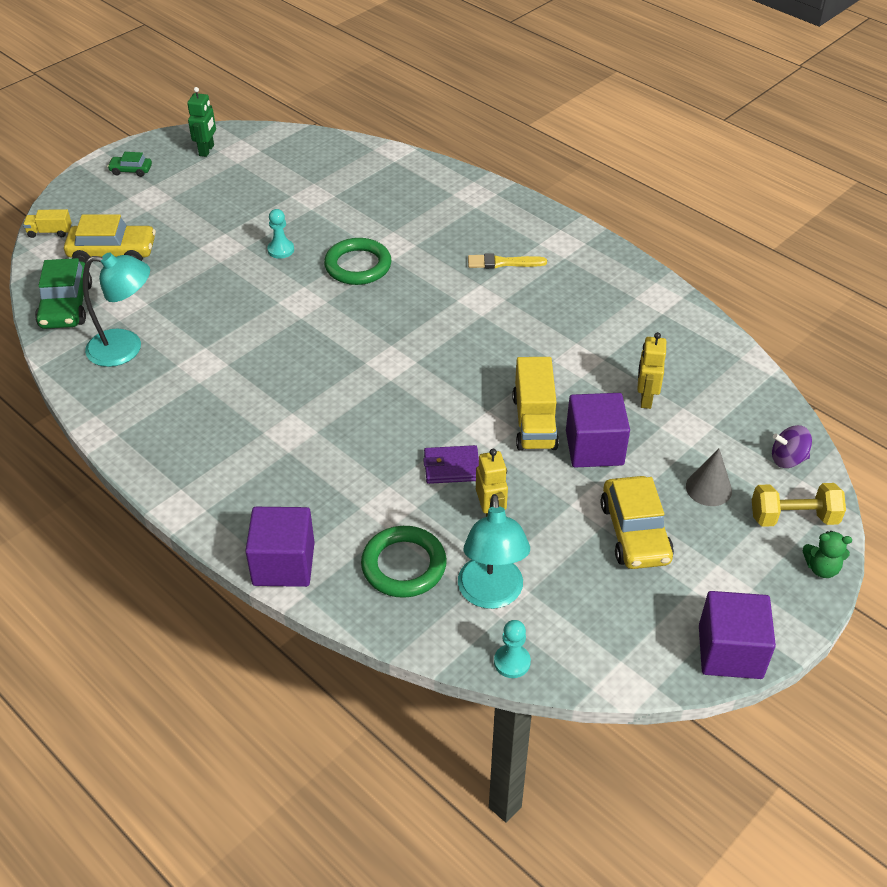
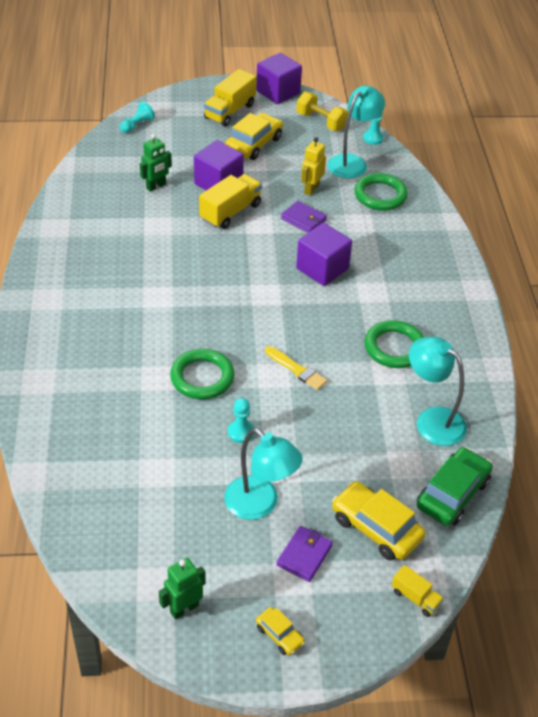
camera: 140 degrees left, 0 degrees up
green car [107,152,152,177] -> yellow car [256,607,305,656]
purple cube [245,507,315,587] -> purple cube moved to [296,223,352,286]
yellow brush [468,254,547,269] -> yellow brush moved to [265,346,328,390]
yellow robot [637,332,666,409] -> green robot [140,134,172,192]
grey cone [686,449,732,506] -> none
yellow dumbbell [752,483,846,527] -> yellow dumbbell moved to [297,92,348,131]
purple spinning top [772,425,812,468] -> turquoise pawn [120,101,155,133]
green teddy bear [802,531,852,578] -> none
none -> yellow truck [204,69,256,127]
none -> turquoise lamp [224,428,303,520]
none -> purple wallet [277,526,333,582]
none -> green ring [365,320,424,368]

